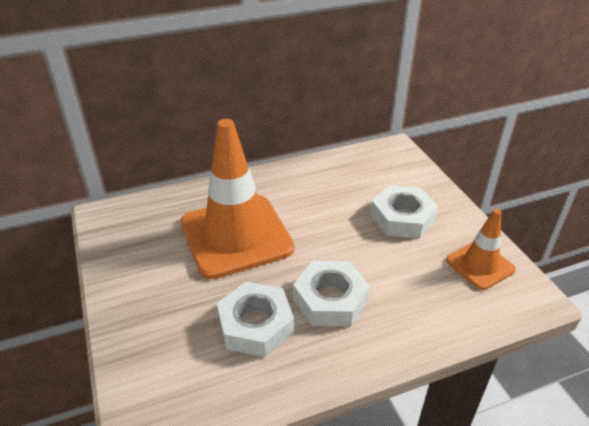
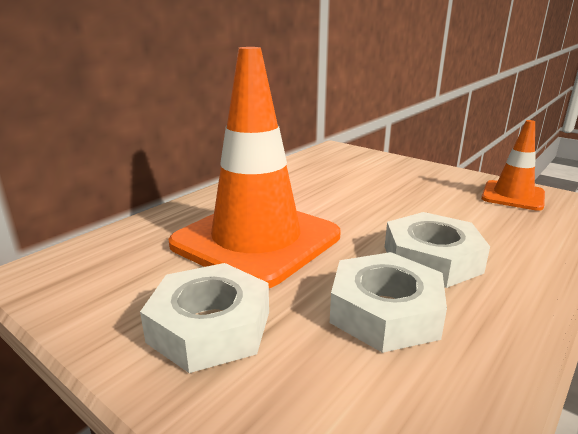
camera: 30 degrees left, 15 degrees down
white nut [371,185,438,239] -> white nut moved to [140,263,269,373]

